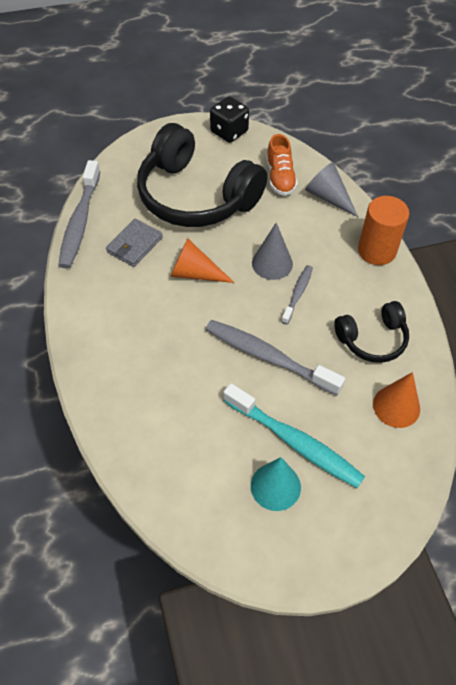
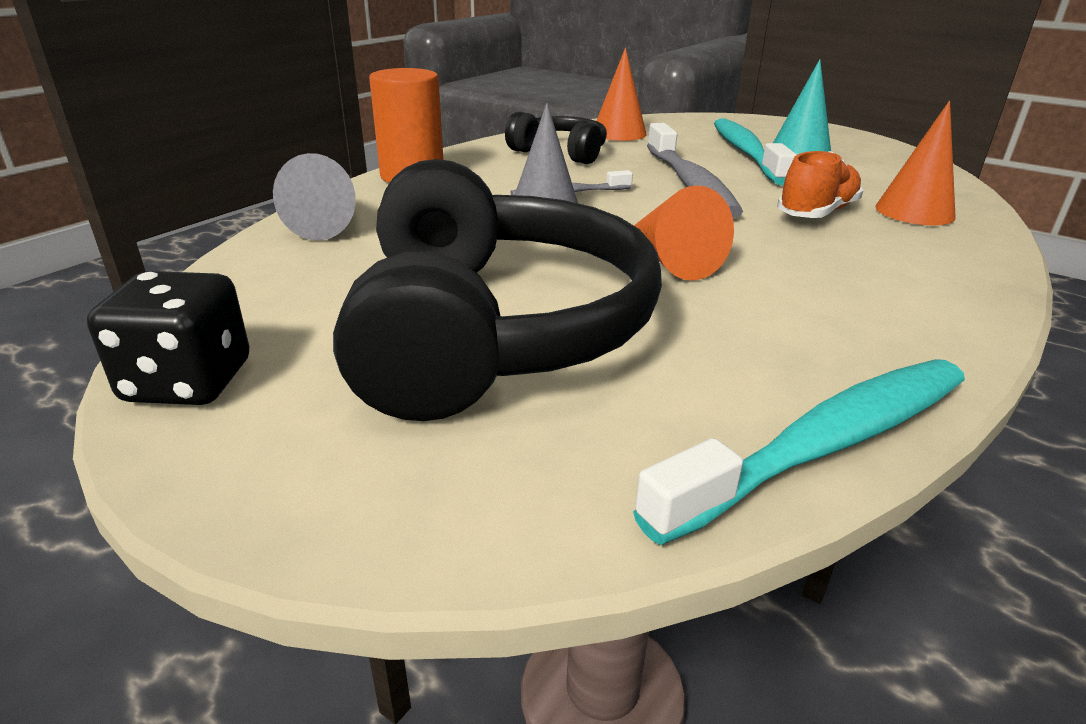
camera: 130 degrees left, 25 degrees down
grey toothbrush [58,160,101,269] -> turquoise toothbrush [633,359,965,545]
grey wallet [106,219,163,267] -> none
orange shoe [266,134,298,196] -> orange shoe moved to [777,151,863,218]
none -> orange cone [875,101,956,225]

